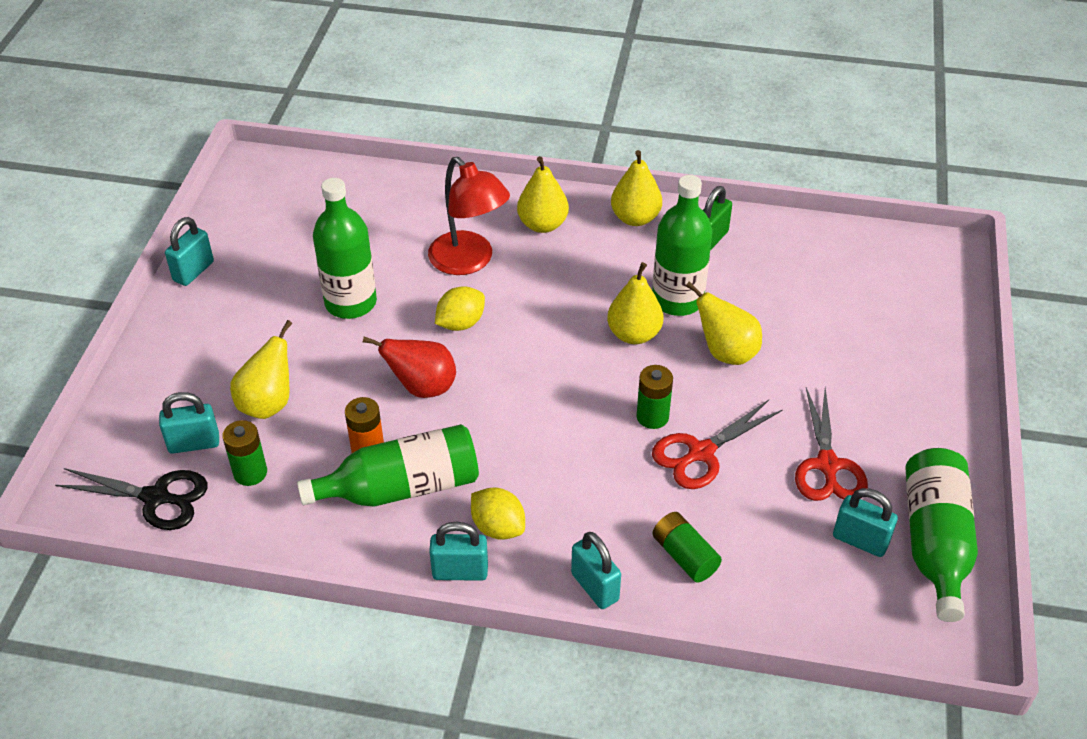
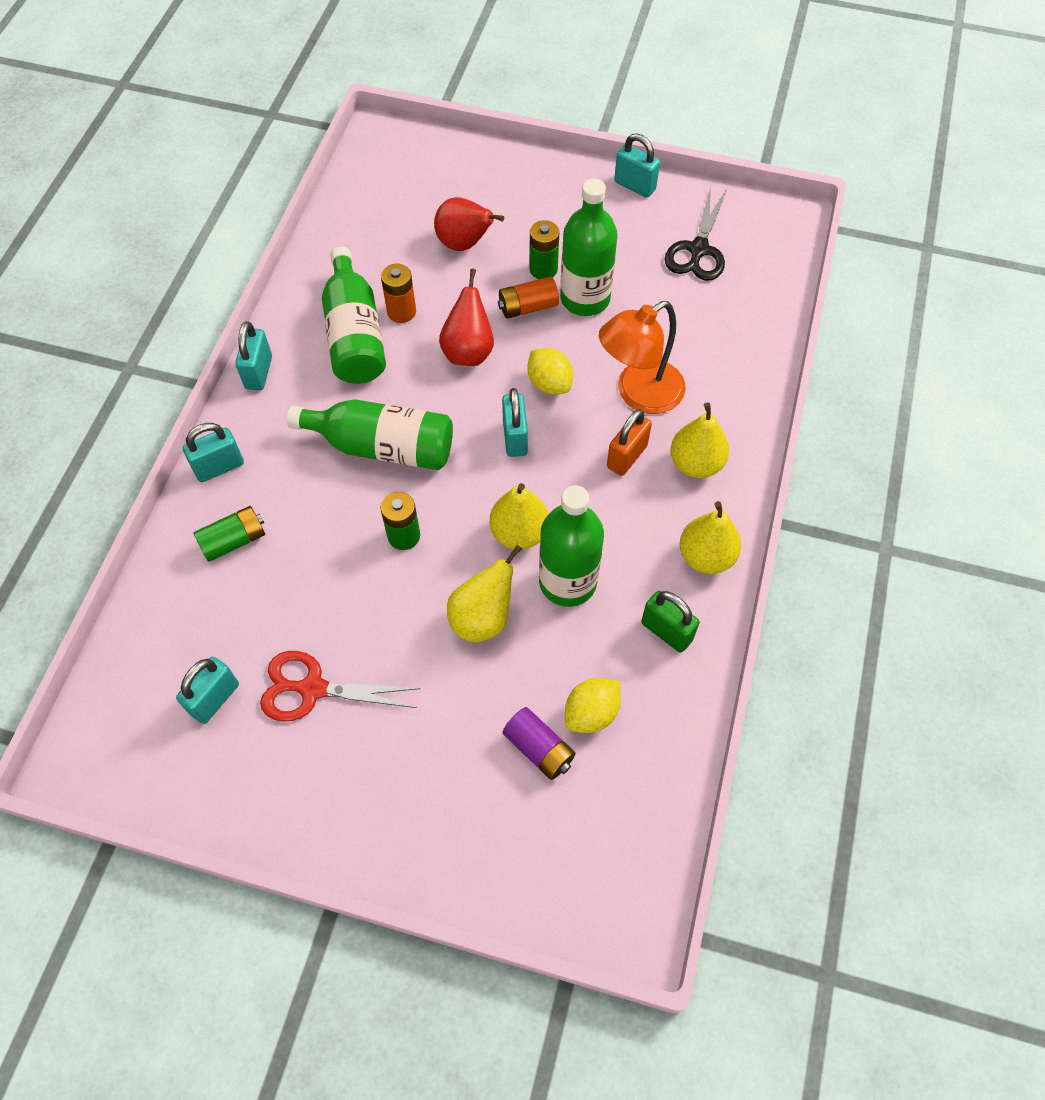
camera: 95 degrees right, 15 degrees up
black scissors [55,468,208,530] -> black scissors moved to [665,187,727,281]
turquoise padlock [159,392,219,454] -> turquoise padlock moved to [502,388,528,457]
green battery [222,420,267,486] -> green battery moved to [529,220,559,279]
yellow pear [230,320,293,419] -> red pear [434,197,504,251]
red lamp [428,157,510,275] -> orange lamp [599,301,686,414]
yellow lemon [471,487,525,540] -> yellow lemon moved to [565,678,621,733]
red scissors [652,400,783,489] -> none
green bottle [905,448,978,622] -> green bottle moved to [287,399,453,470]
none -> orange battery [498,277,559,319]
none -> purple battery [502,707,576,780]
none -> orange padlock [607,409,652,476]

